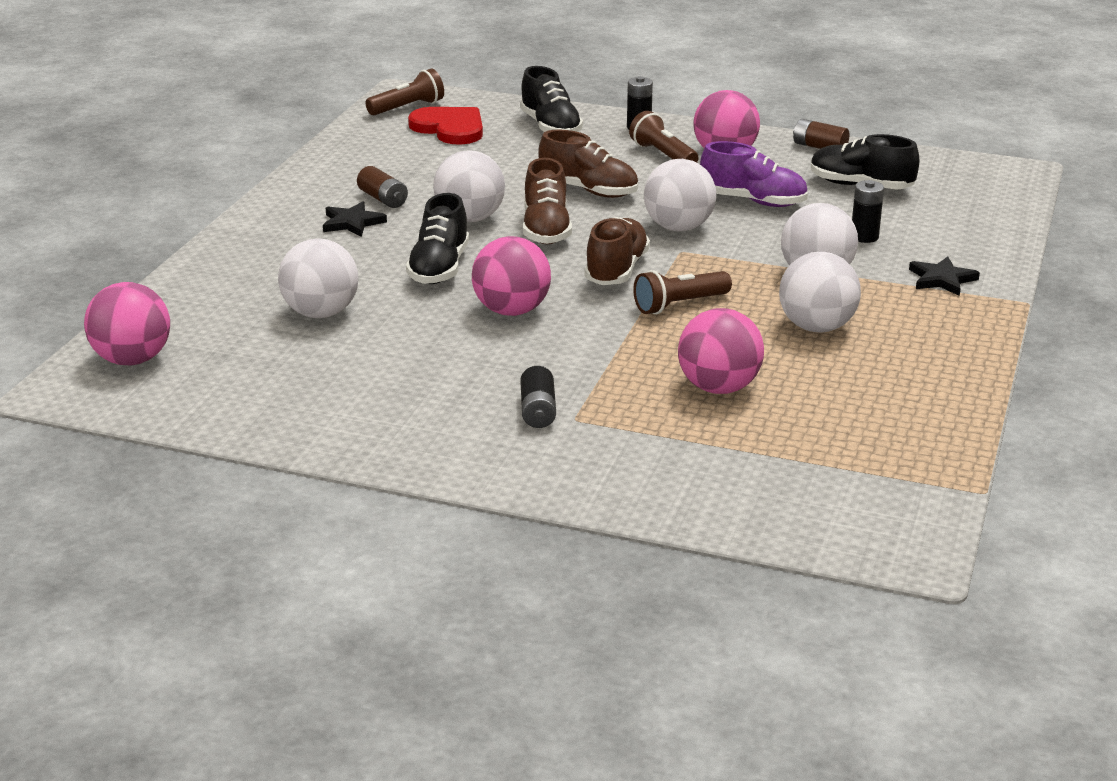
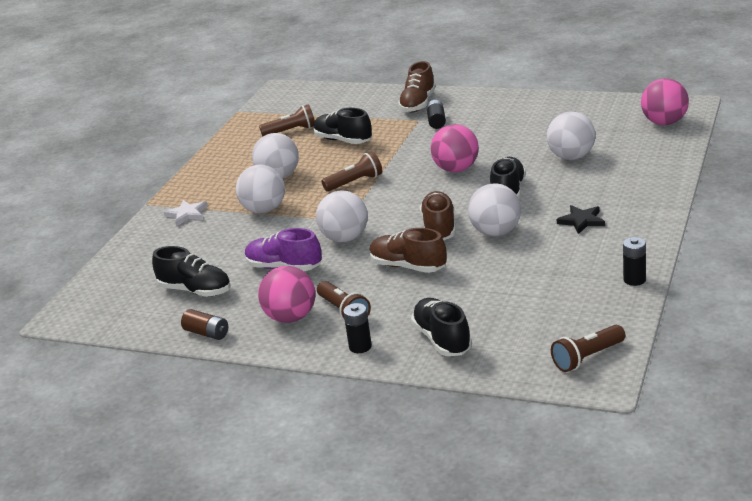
camera: 175 degrees left, 0 degrees up
brown battery [357,166,408,208] -> none
red heart [408,107,483,145] -> none
brown shoe [585,217,650,285] -> brown shoe moved to [398,61,436,112]
pink ball [678,308,764,394] -> black shoe [313,108,372,144]
black battery [852,180,884,243] -> black battery moved to [623,237,646,286]
black star [909,257,980,296] -> white star [164,200,208,226]
none -> brown flashlight [259,104,315,137]

